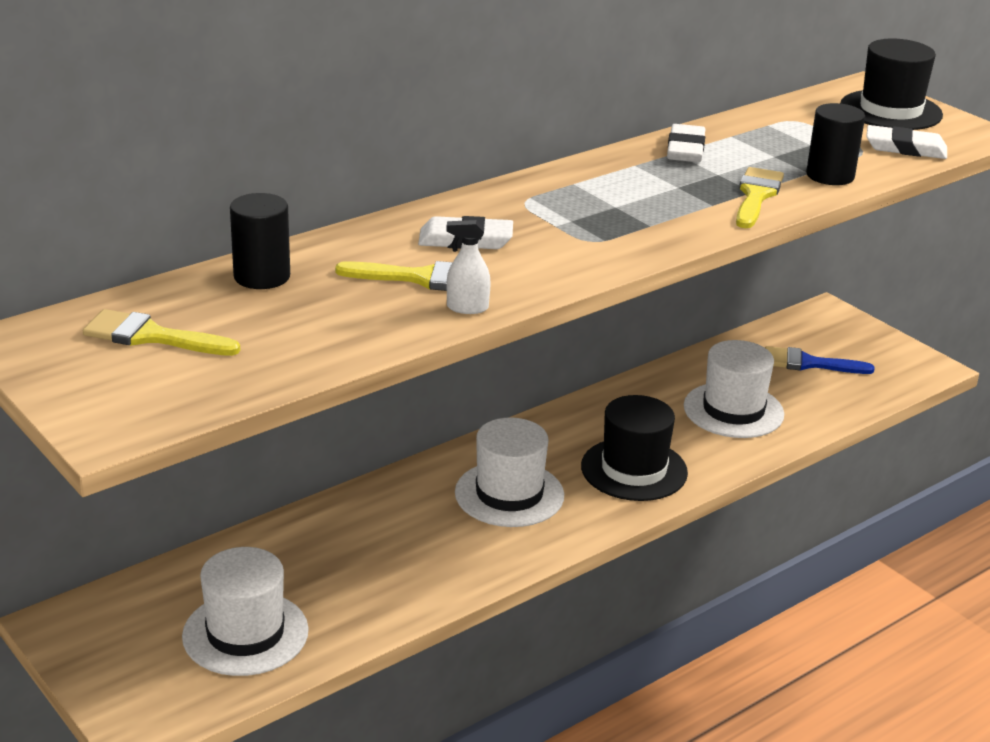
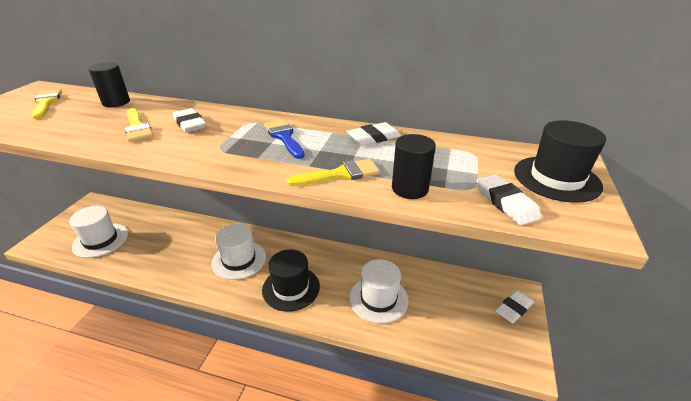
camera: 55 degrees right, 5 degrees up
white spray bottle [446,220,491,314] -> none
blue brush [765,346,875,374] -> blue brush moved to [264,119,305,159]
none -> white eraser [495,290,534,324]

